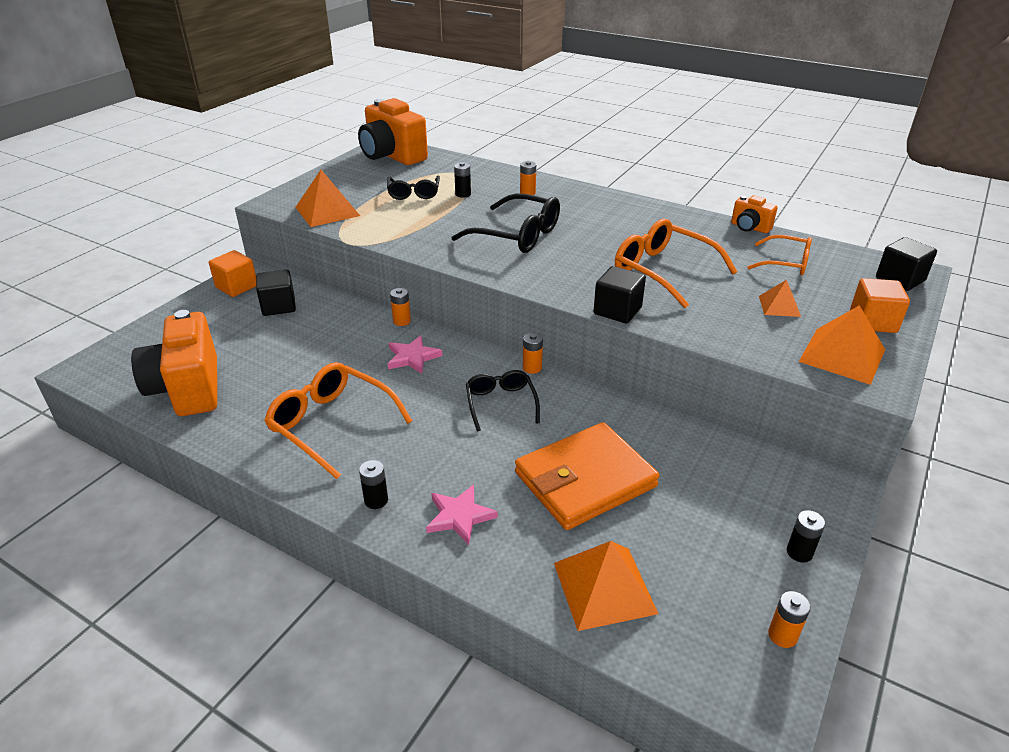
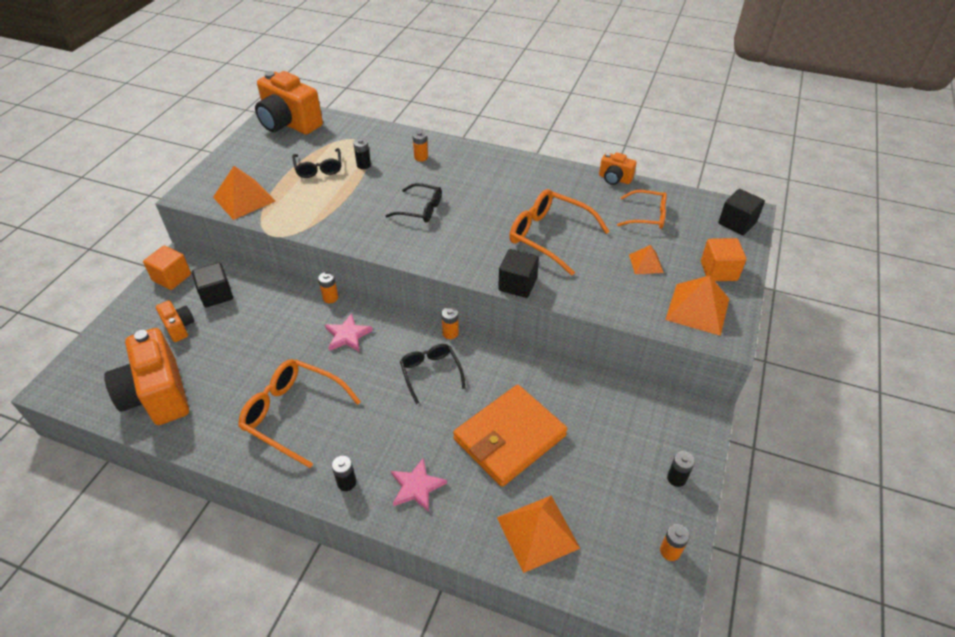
camera: 10 degrees left, 10 degrees up
black glasses [451,193,560,253] -> black glasses [386,183,442,222], size x0.62
none -> orange camera [156,301,195,342]

